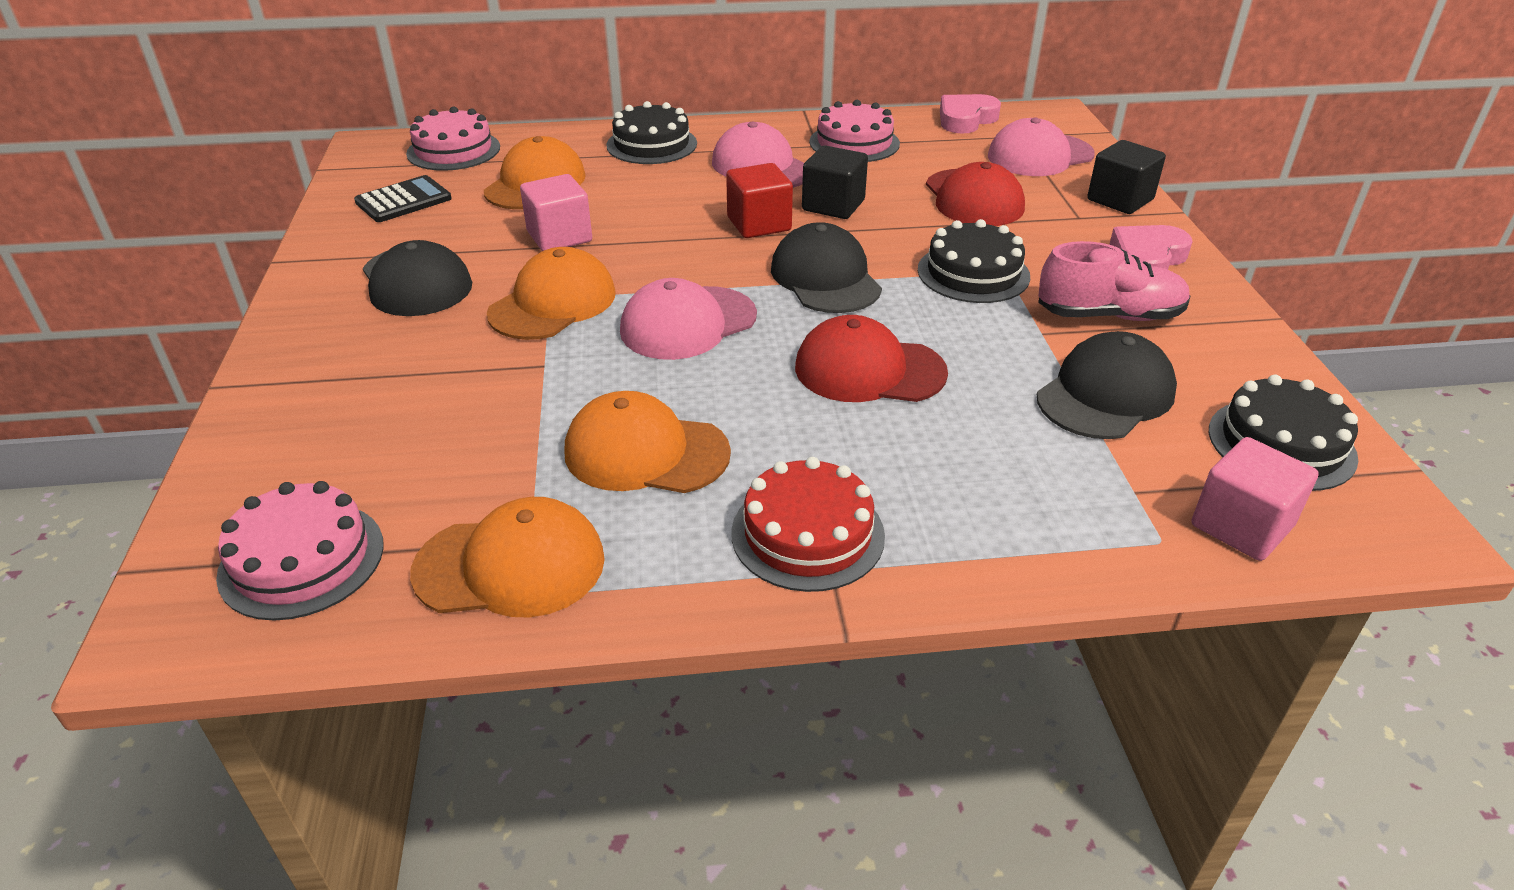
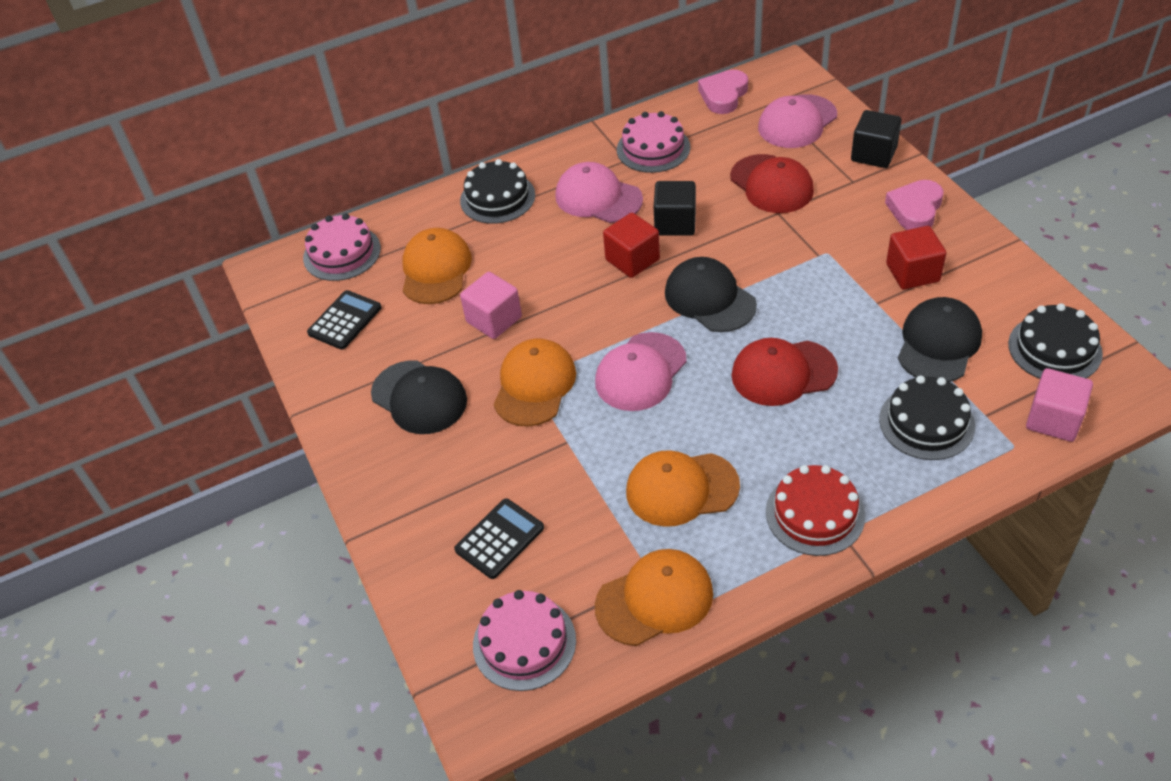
camera: 15 degrees left, 10 degrees up
black cake [918,219,1030,303] -> black cake moved to [879,375,975,460]
pink shoe [1038,241,1190,321] -> red cube [886,226,946,290]
none -> black calculator [454,498,544,579]

